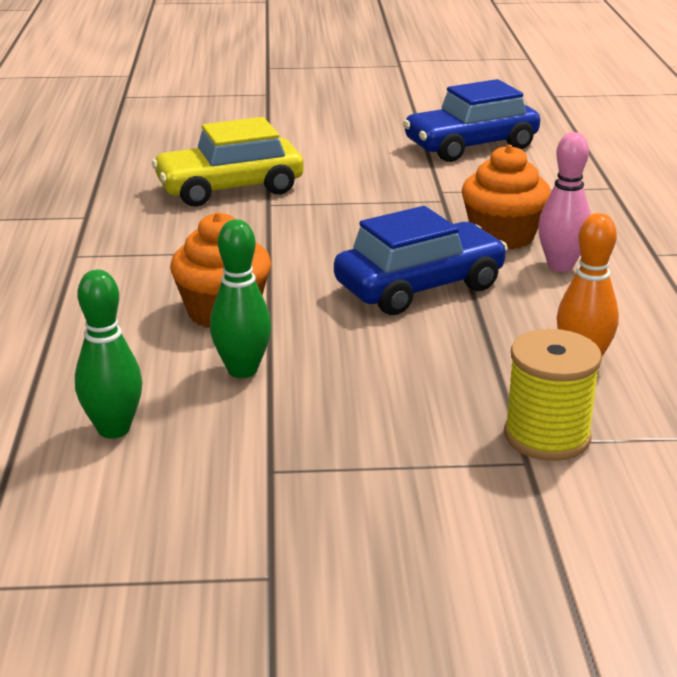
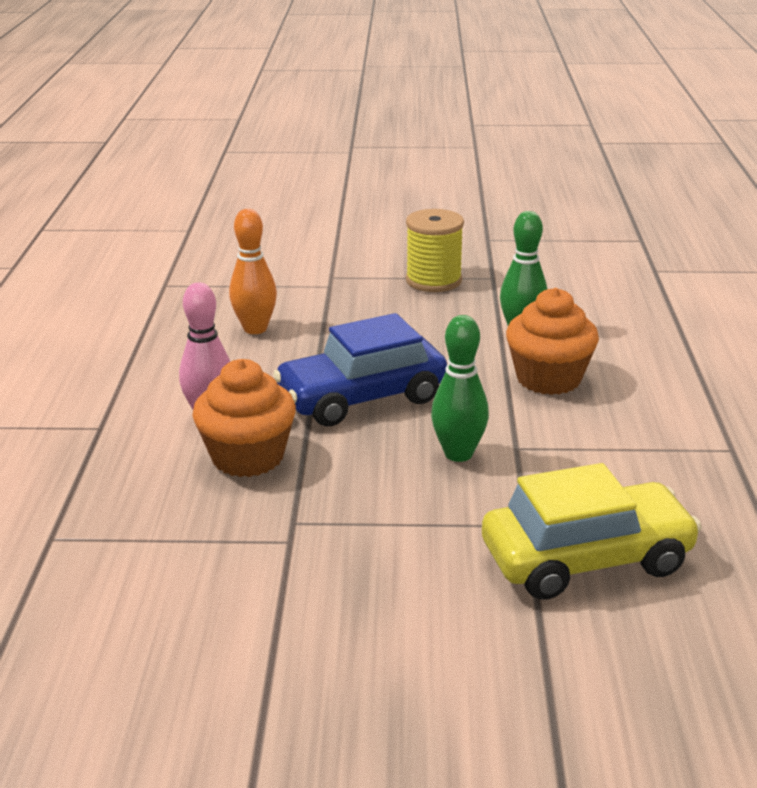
camera: 175 degrees left, 0 degrees up
green bowling pin [75,269,143,438] -> green bowling pin moved to [431,315,489,462]
blue car [403,79,540,162] -> none
yellow spool [504,329,602,461] -> yellow spool moved to [406,209,464,292]

